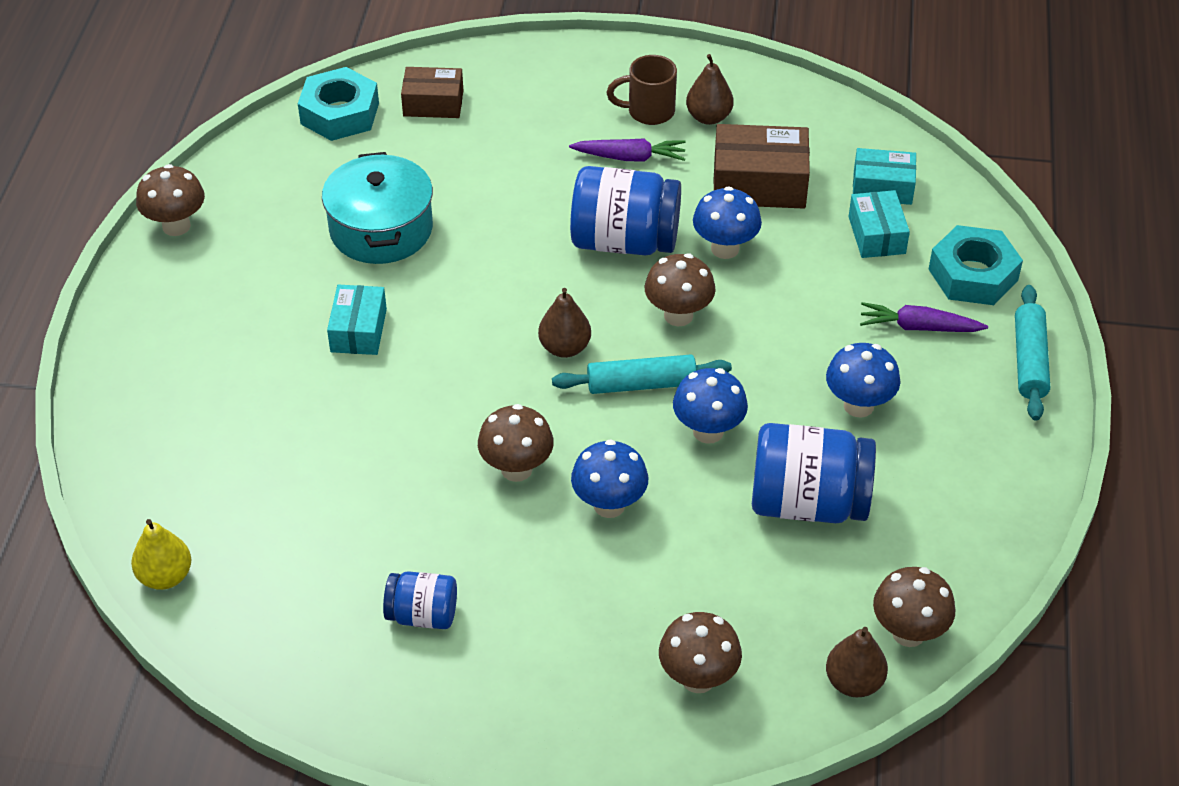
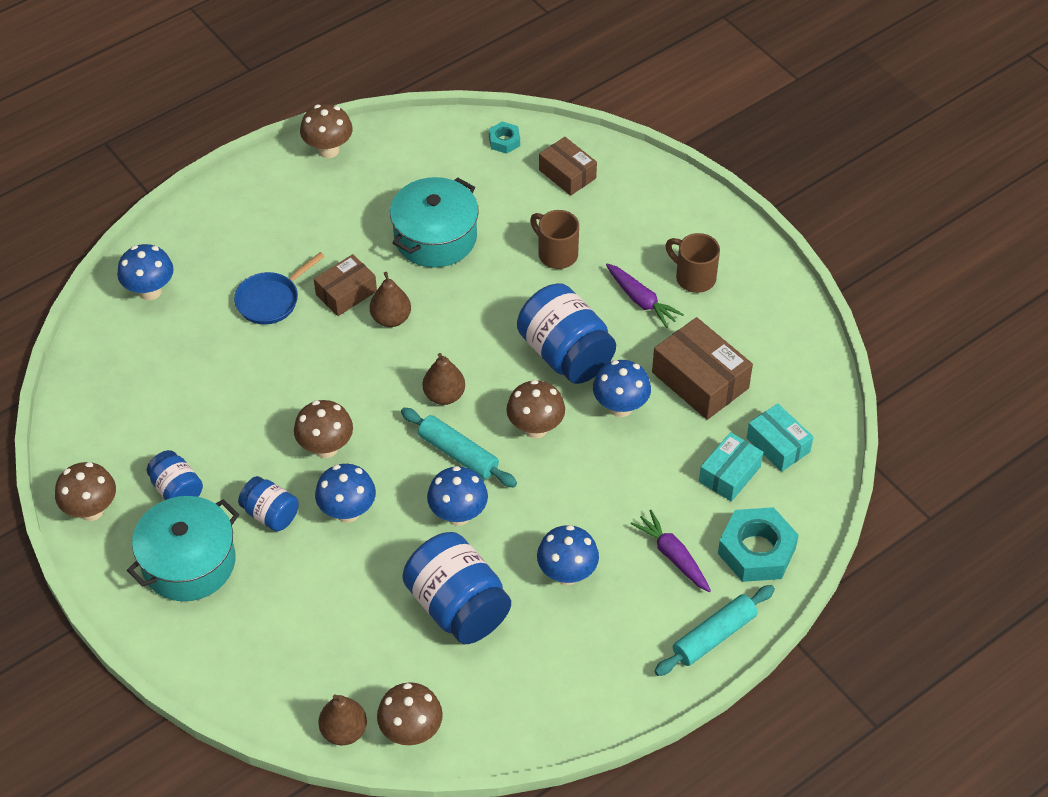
camera: 45 degrees right, 5 degrees up
yellow pear [131,519,192,590] -> none
turquoise nut [298,67,379,141] -> turquoise nut [489,122,520,154], size x0.51
turquoise box [327,285,387,355] -> brown box [314,254,377,316]
brown mushroom [659,612,742,693] -> brown mushroom moved to [55,462,116,521]
brown pear [686,54,734,125] -> brown pear moved to [370,272,411,327]
none -> blue mushroom [117,244,174,300]
none -> turquoise pot [127,496,239,601]
none -> blue pan [234,252,325,325]
none -> blue jar [238,476,299,531]
none -> brown mug [530,210,579,269]

